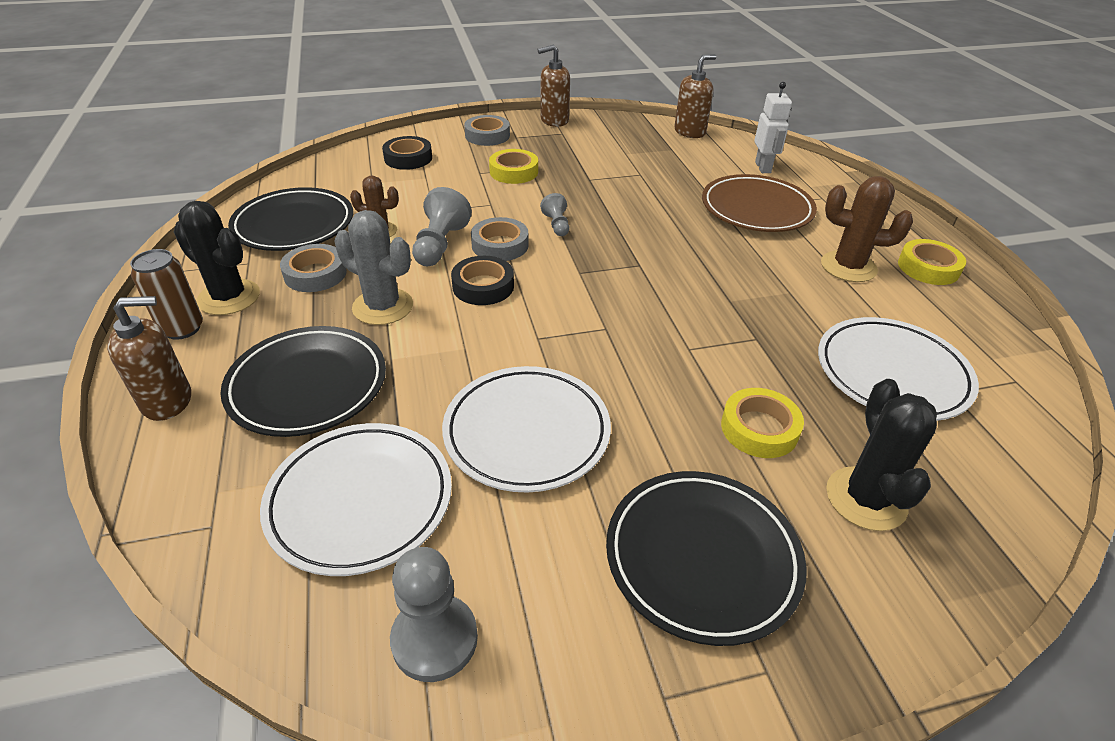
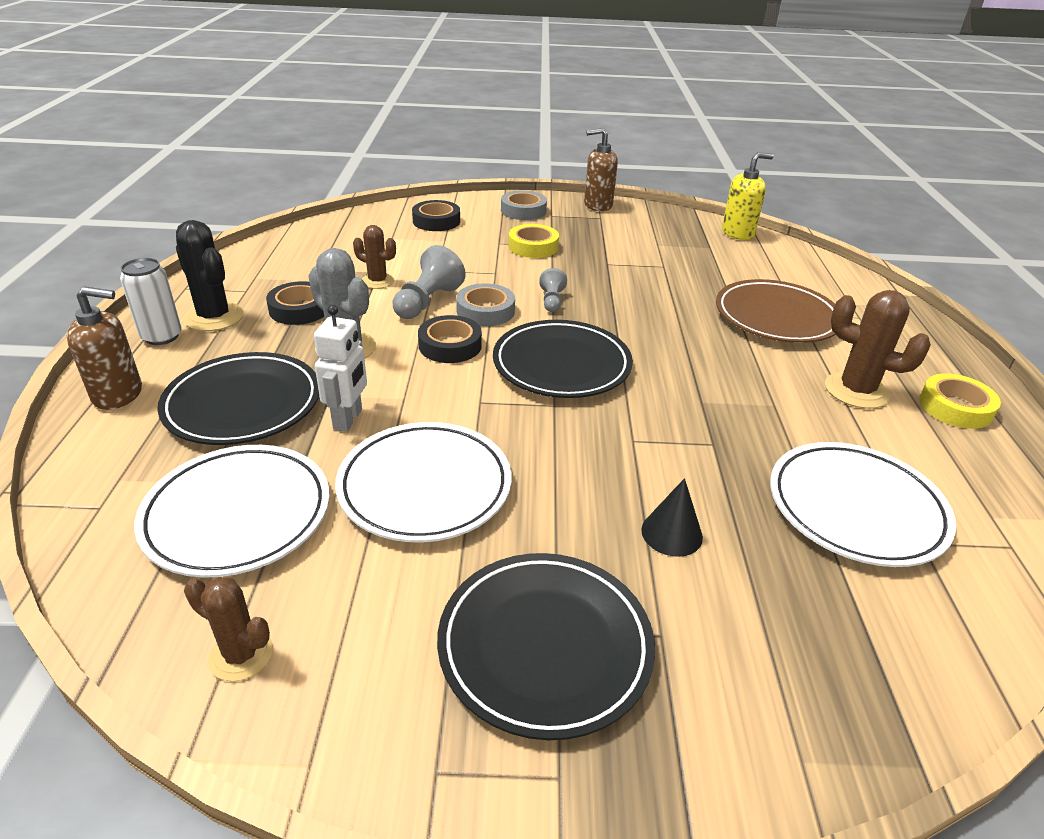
camera: 15 degrees right, 5 degrees down
brown can [130,249,203,340] -> white can [120,258,181,345]
black plate [228,187,353,251] -> black plate moved to [493,320,633,398]
grey tape [280,244,347,292] -> black tape [266,281,324,325]
grey pawn [390,547,478,682] -> brown cactus [184,577,273,681]
brown soap dispenser [674,54,716,138] -> yellow soap dispenser [722,152,774,240]
yellow tape [721,388,804,458] -> black cone [641,478,703,557]
white robot [754,82,792,173] -> white robot moved to [314,305,367,432]
black cactus [826,379,937,531] -> none

